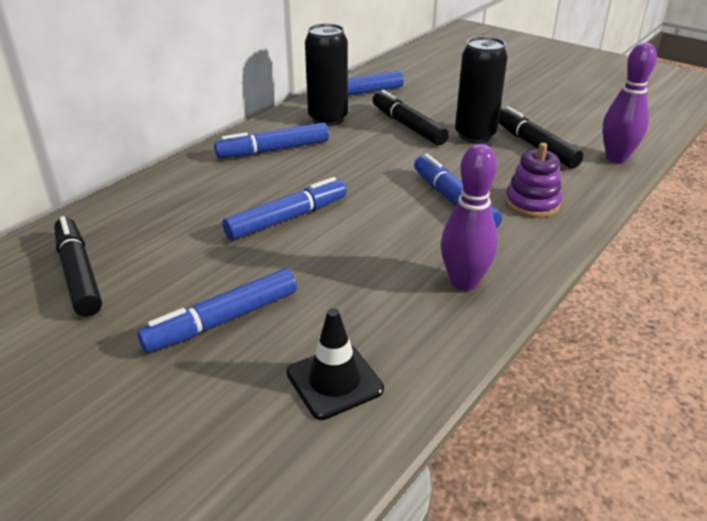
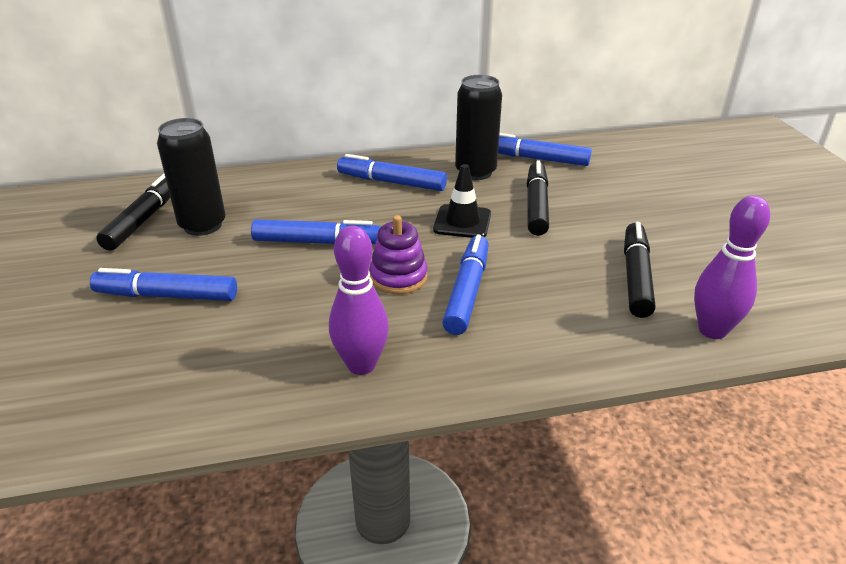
camera: 40 degrees right, 0 degrees up
black traffic cone [287,308,384,420] -> black traffic cone moved to [433,164,491,238]
black can [455,36,508,143] -> black can moved to [157,118,226,236]
purple stacking toy [505,143,562,218] -> purple stacking toy moved to [369,215,428,294]

